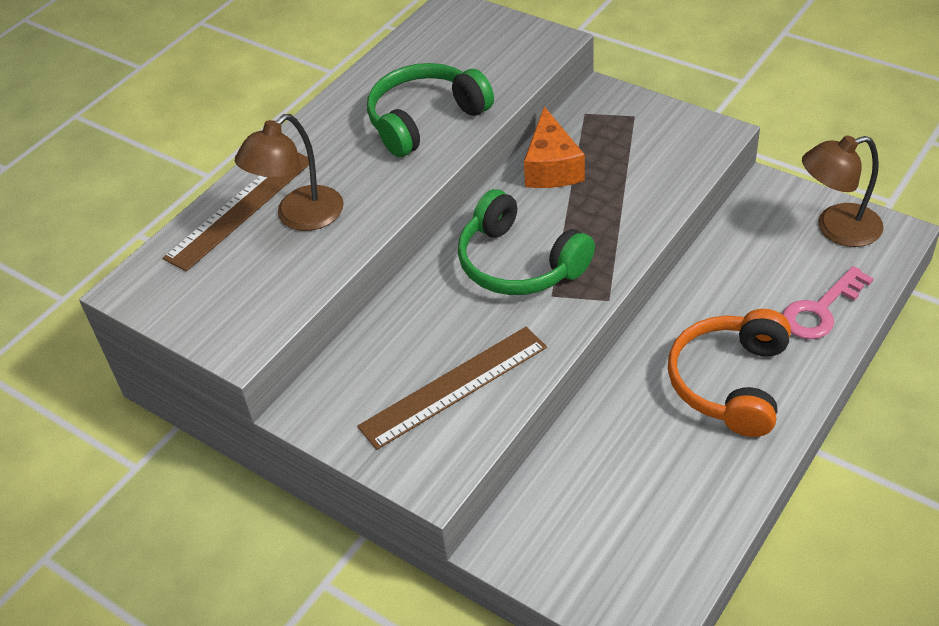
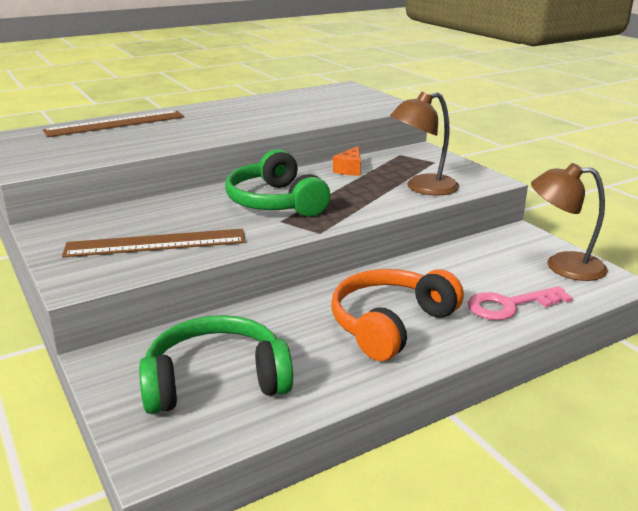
camera: 20 degrees right, 20 degrees down
brown lamp [235,114,344,231] -> brown lamp moved to [390,92,459,196]
green headphones [367,63,494,157] -> green headphones moved to [139,315,293,414]
orange cheese [524,106,585,188] -> orange cheese [333,146,361,176], size x0.61

